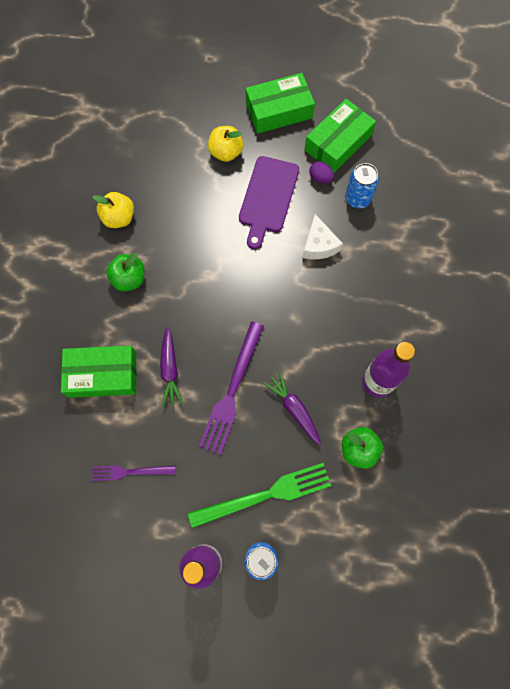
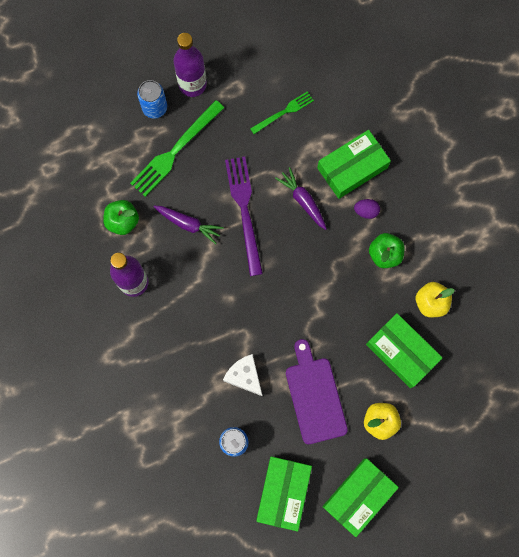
camera: 150 degrees right, 5 degrees up
purple fork [92,465,176,481] -> green fork [250,91,314,134]
purple egg [309,161,334,183] -> purple egg moved to [354,199,380,219]
none -> green box [366,313,442,388]

